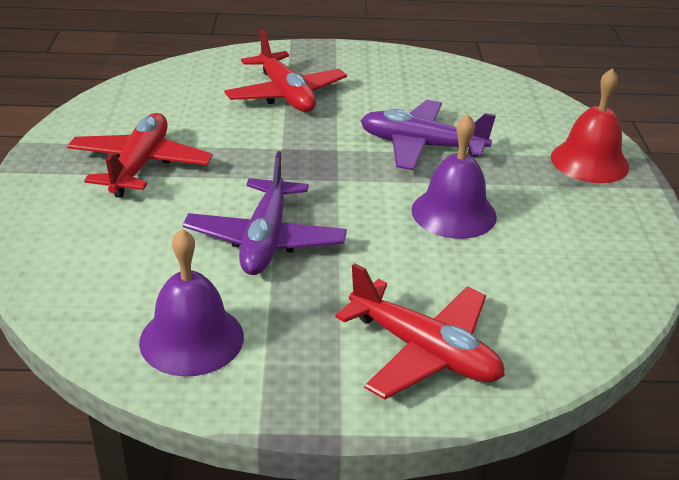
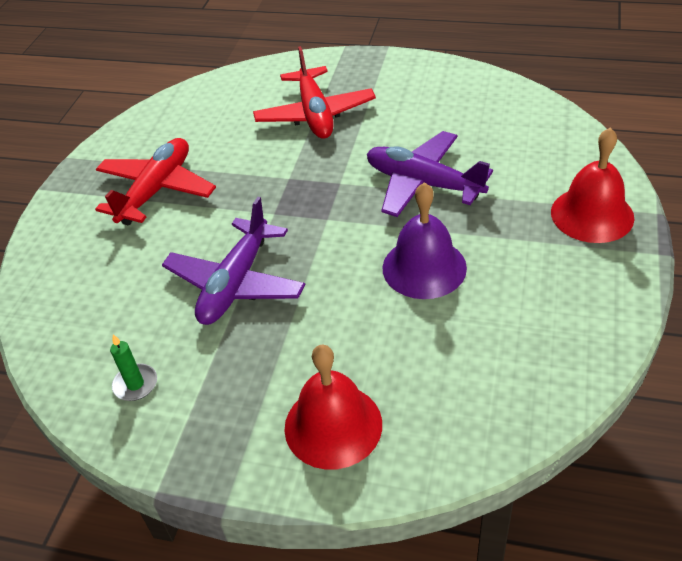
camera: 20 degrees right, 10 degrees up
purple bell [139,229,244,377] -> green candle [110,334,157,401]
red plane [335,263,505,400] -> red bell [284,344,382,470]

